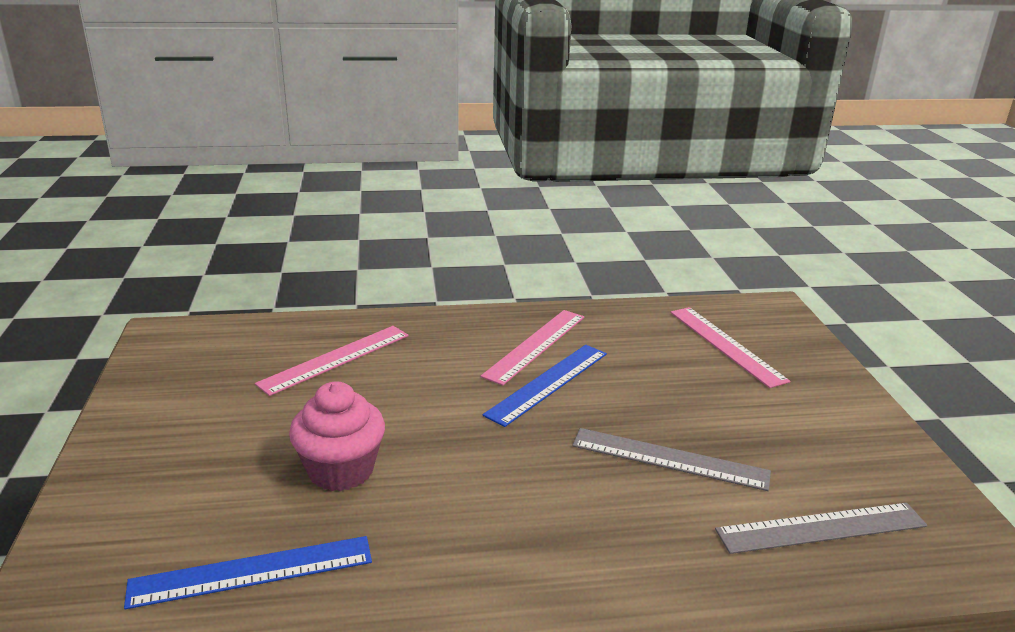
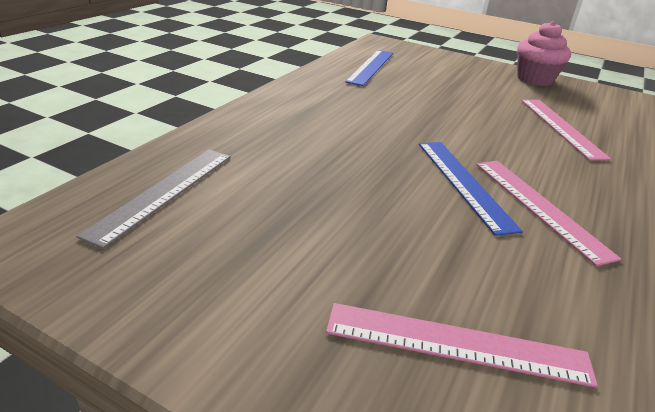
camera: 125 degrees right, 5 degrees up
pink cupcake [289,381,385,491] -> pink cupcake moved to [517,21,571,86]
grey ruler [572,428,771,491] -> none

